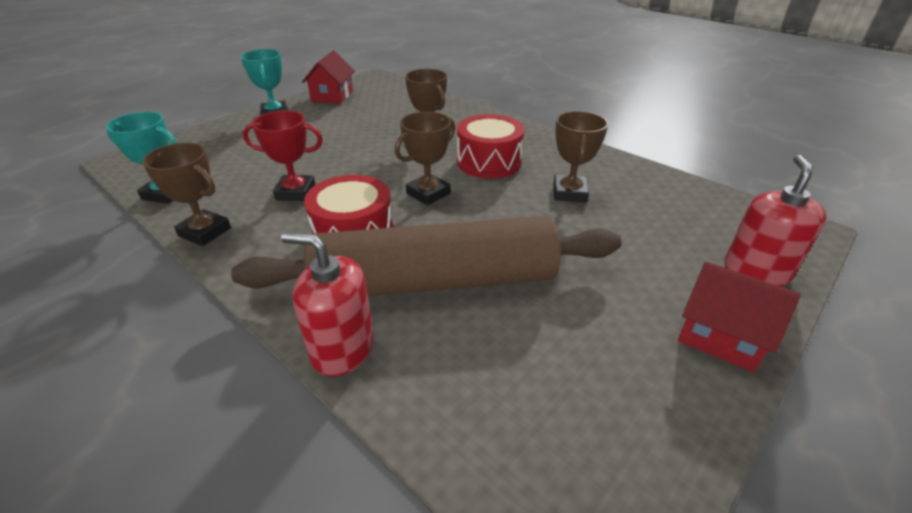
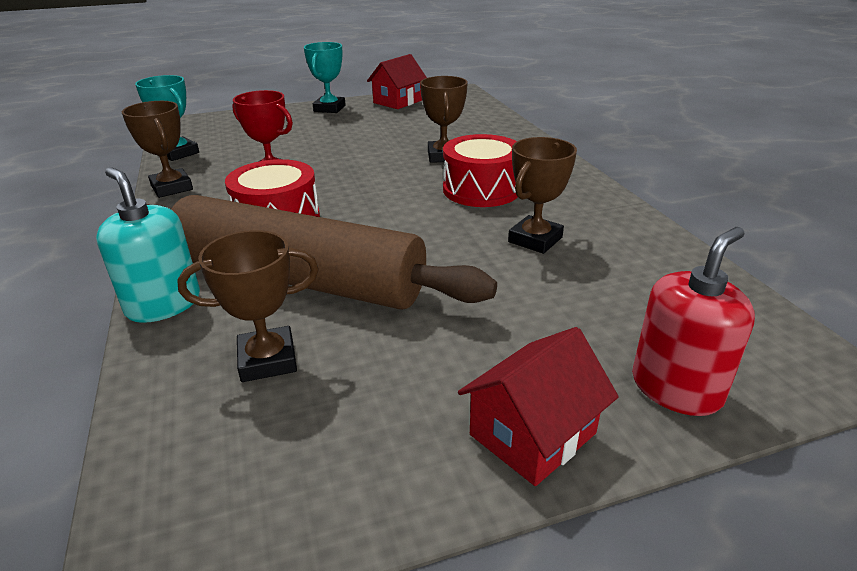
camera: 30 degrees right, 5 degrees down
red soap dispenser [281,232,374,377] -> turquoise soap dispenser [96,167,200,323]
brown trophy [395,112,455,205] -> brown trophy moved to [177,230,319,382]
red house [678,262,800,373] -> red house turned 75 degrees clockwise [458,327,619,486]

